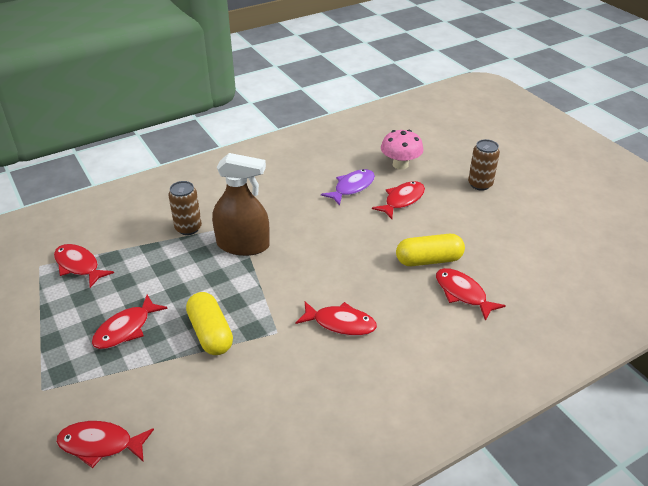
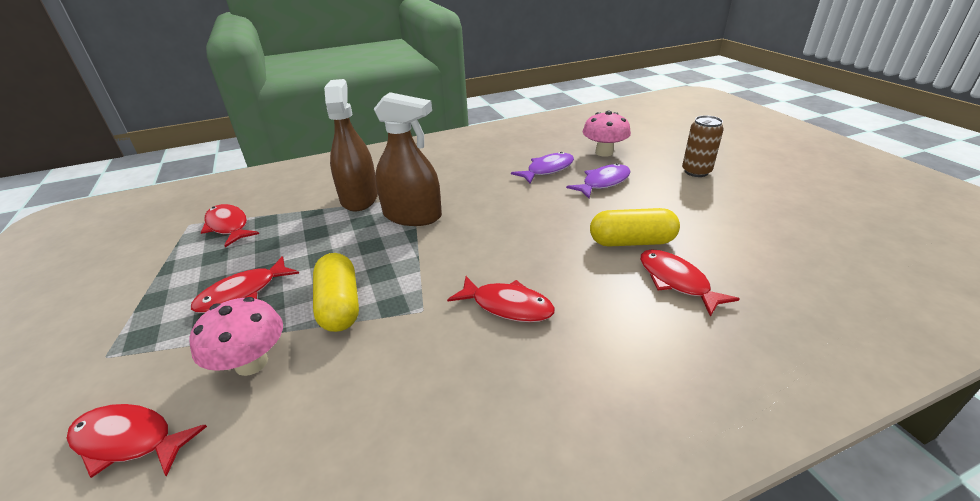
camera: 10 degrees right, 5 degrees down
brown can [168,181,202,235] -> brown spray bottle [324,79,378,211]
red fish [372,181,425,219] -> purple fish [566,163,631,198]
none -> pink mushroom [189,297,283,376]

